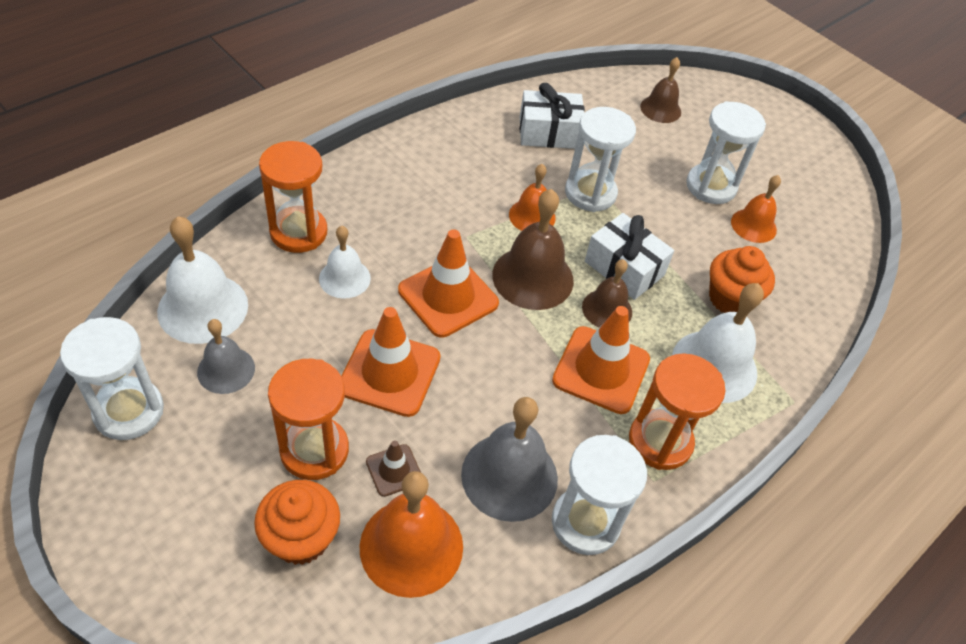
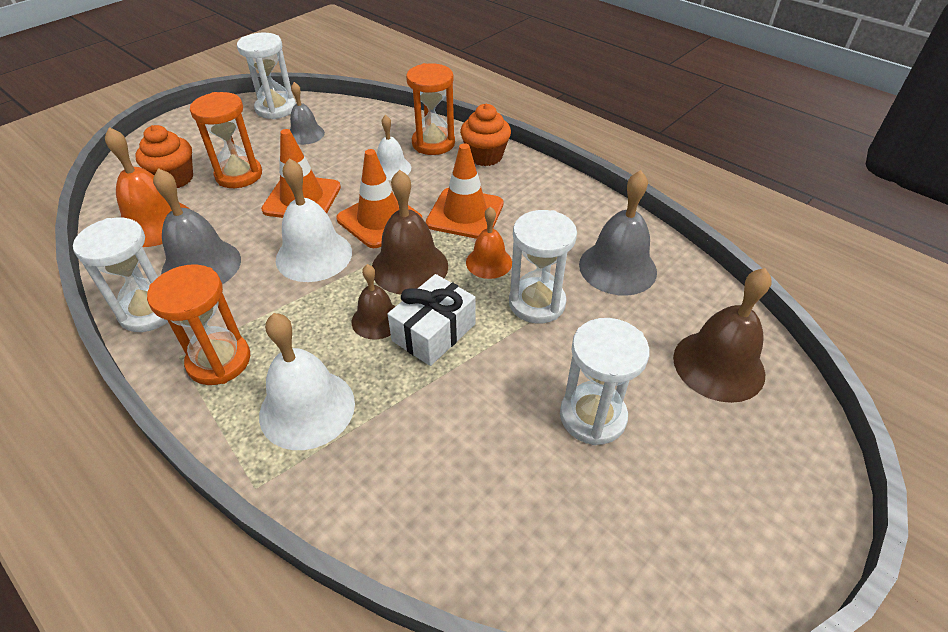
camera: 90 degrees right, 5 degrees down
white bell [157,216,248,344] -> white bell moved to [276,158,352,282]
brown traffic cone [366,440,421,497] -> none
white gift [520,83,585,149] -> grey bell [579,170,657,296]
orange traffic cone [552,306,650,414] -> orange traffic cone moved to [426,143,504,239]
brown bell [640,57,681,123] -> brown bell [673,268,771,403], size x1.64
orange cupcake [709,246,775,313] -> orange cupcake moved to [460,104,511,166]
orange bell [731,175,781,243] -> none

